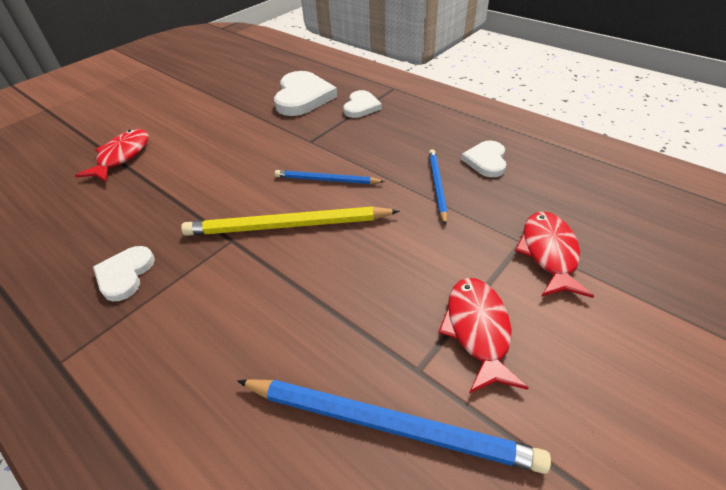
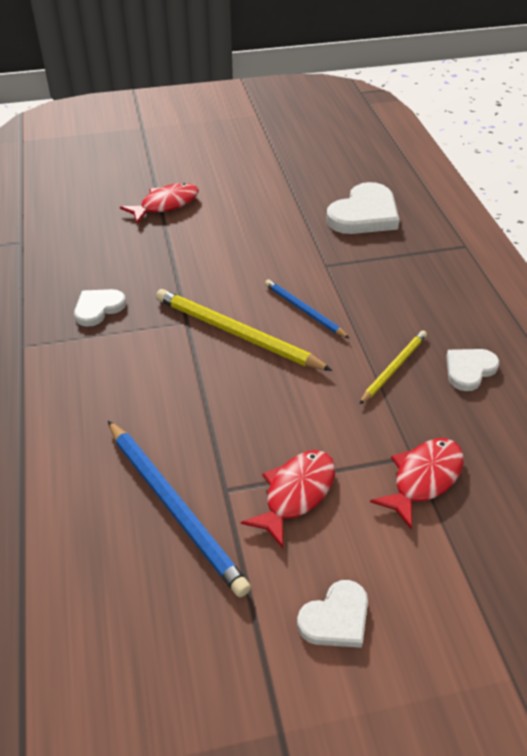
camera: 35 degrees right, 0 degrees up
white heart [343,90,382,118] -> white heart moved to [297,580,368,648]
blue pencil [429,149,448,225] -> yellow pencil [359,330,427,404]

